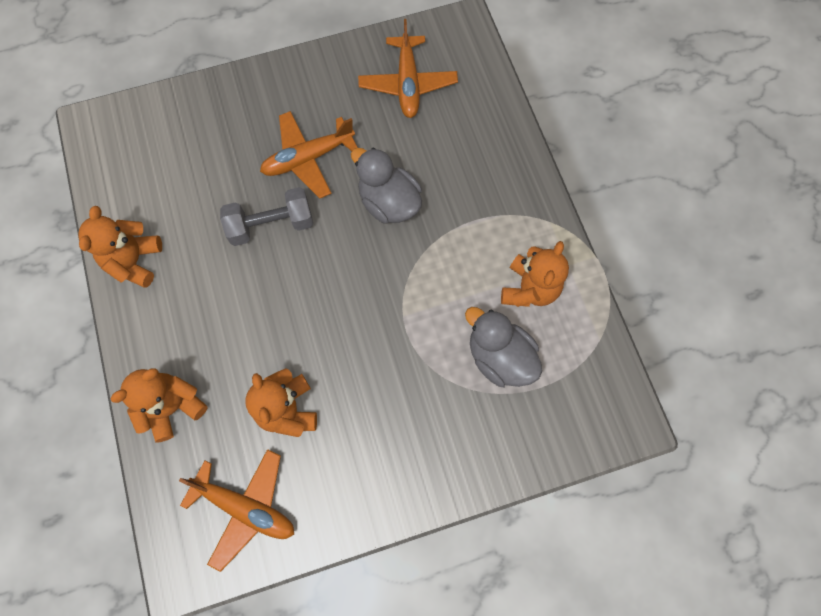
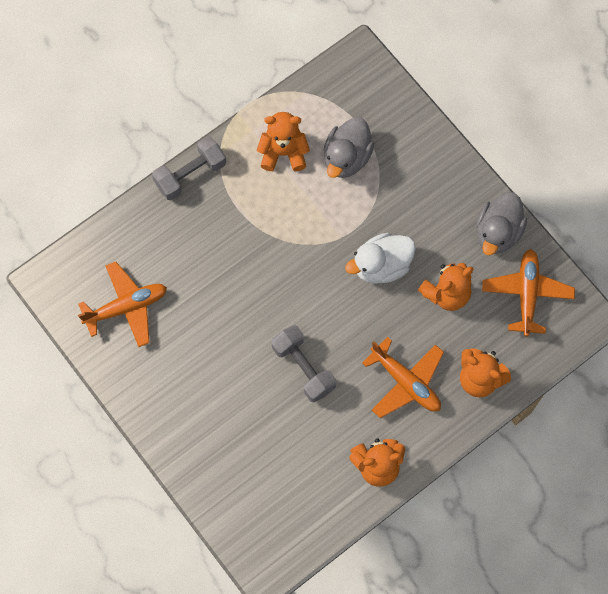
camera: 110 degrees left, 0 degrees up
orange plane [260,111,358,199] -> orange plane moved to [362,337,444,418]
grey duck [351,148,422,223] -> grey duck moved to [476,192,527,255]
none -> grey dumbbell [152,136,226,200]
none -> white duck [345,233,416,284]

